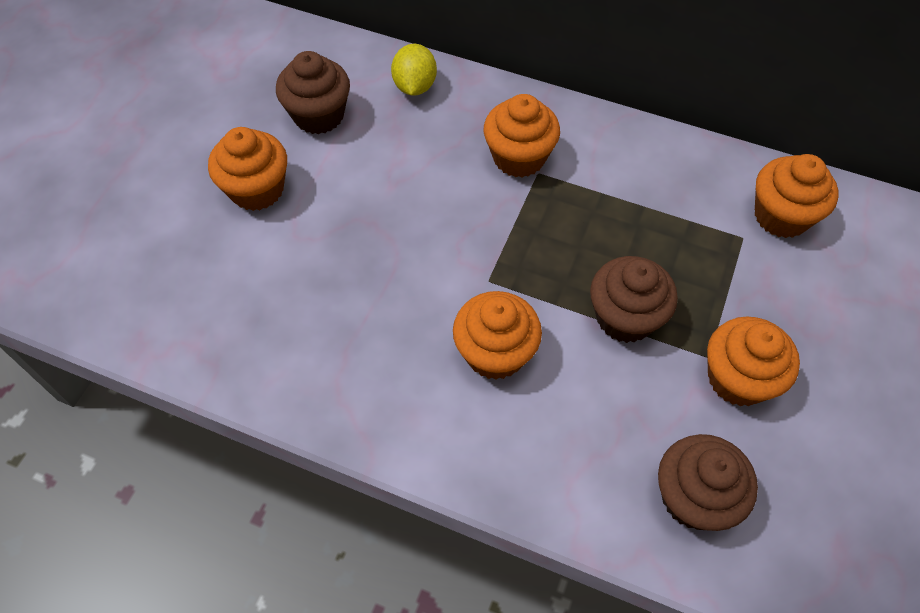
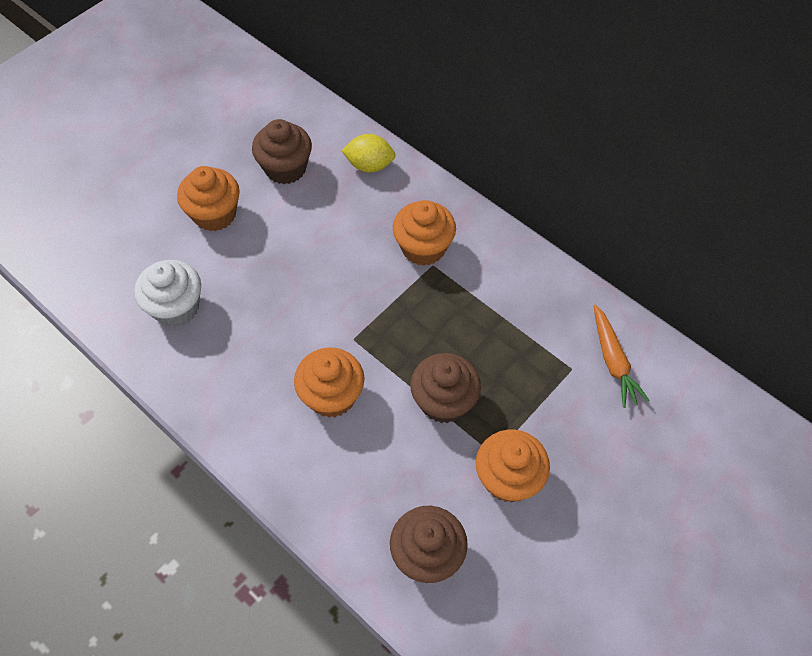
camera: 20 degrees right, 0 degrees up
yellow lemon [391,44,437,96] -> yellow lemon turned 75 degrees clockwise [341,134,396,173]
orange cupcake [755,154,838,238] -> orange carrot [594,305,650,408]
none -> white cupcake [134,260,201,327]

